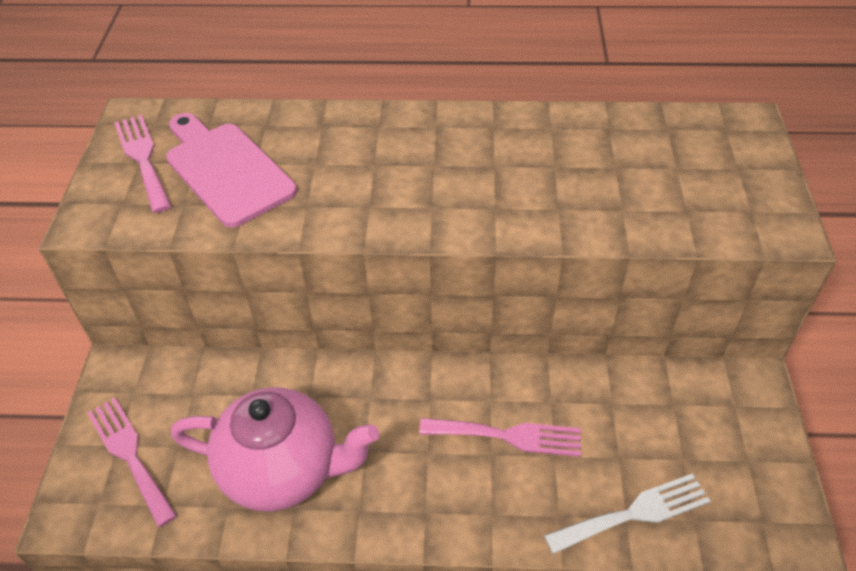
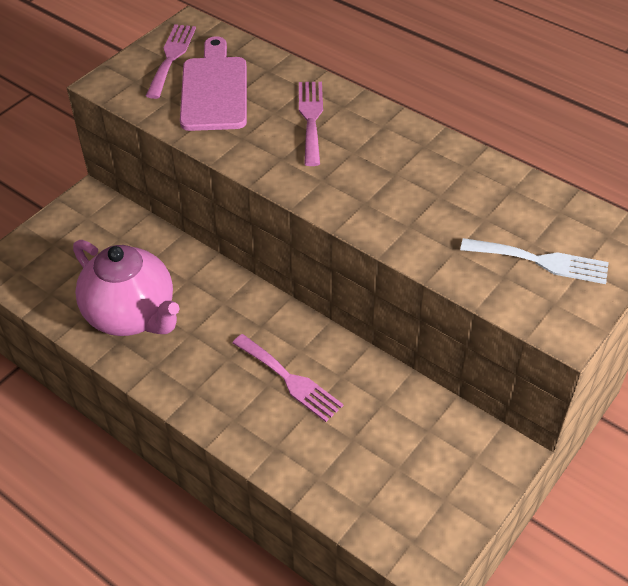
camera: 35 degrees right, 0 degrees up
pink fork [87,398,177,527] -> pink fork moved to [299,82,323,166]
white fork [544,473,710,554] -> white fork moved to [460,238,609,284]

